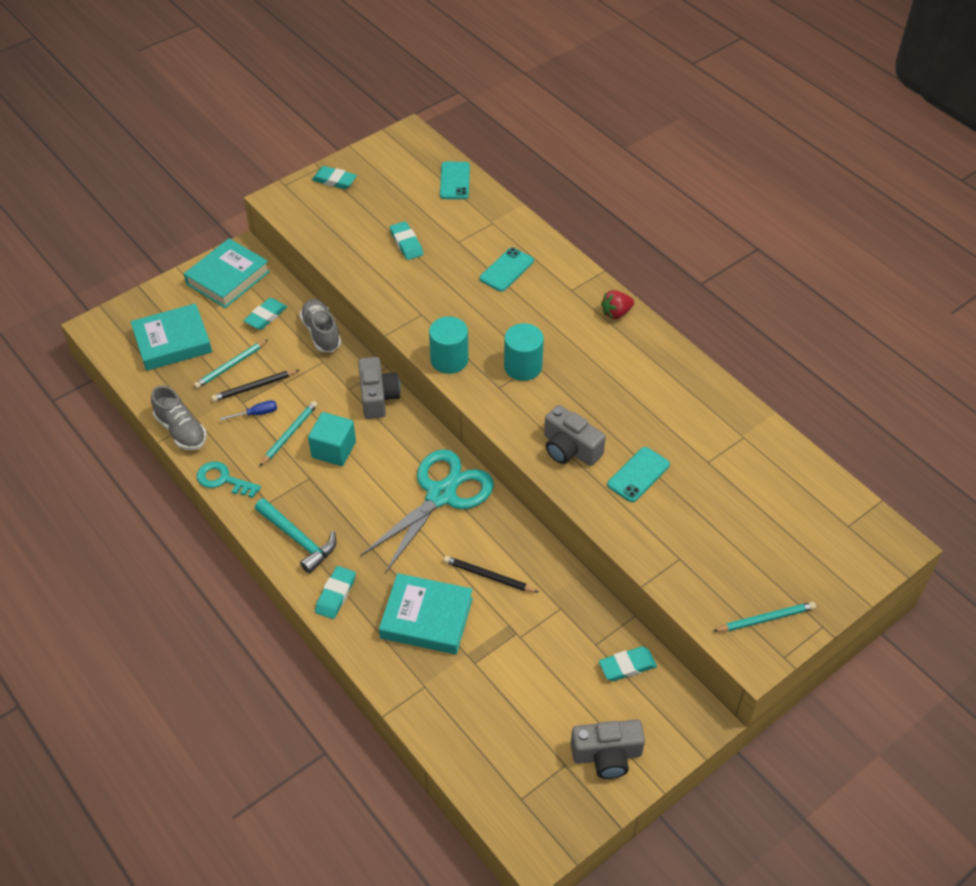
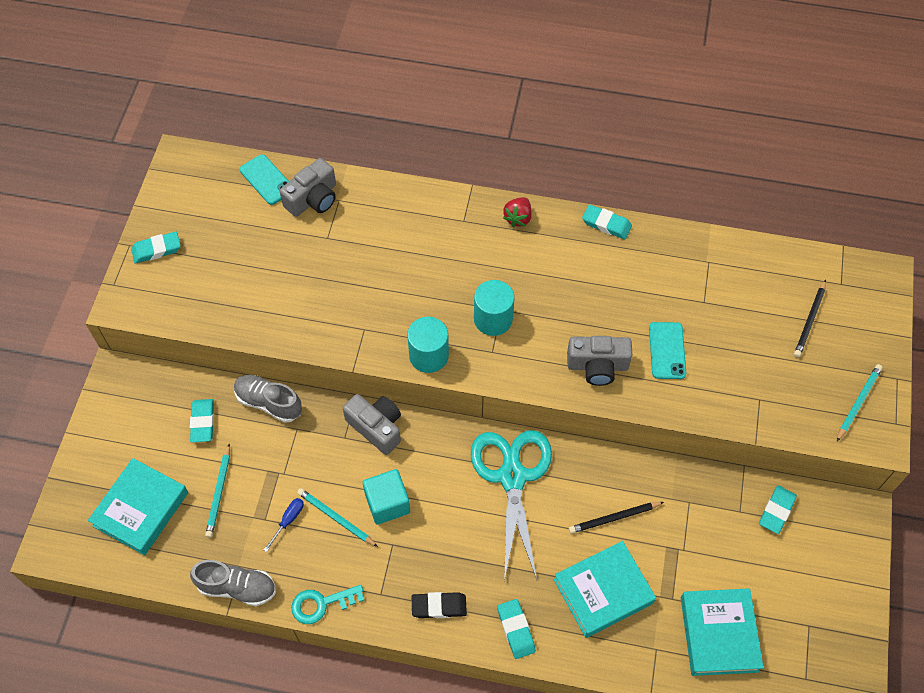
camera: 40 degrees left, 10 degrees up
turquoise book [184,238,270,308] -> turquoise book moved to [681,588,764,676]
black pencil [211,370,299,402] -> black pencil moved to [794,280,826,358]
turquoise hammer [255,498,336,573] -> black eraser [412,592,467,618]
turquoise pencil [259,401,318,467] -> turquoise pencil turned 45 degrees counterclockwise [297,488,378,547]
turquoise eraser [390,221,423,260] -> turquoise eraser moved to [582,205,632,239]
turquoise phone [480,247,534,292] -> none
grey camera [571,719,645,779] -> grey camera moved to [280,158,336,217]

